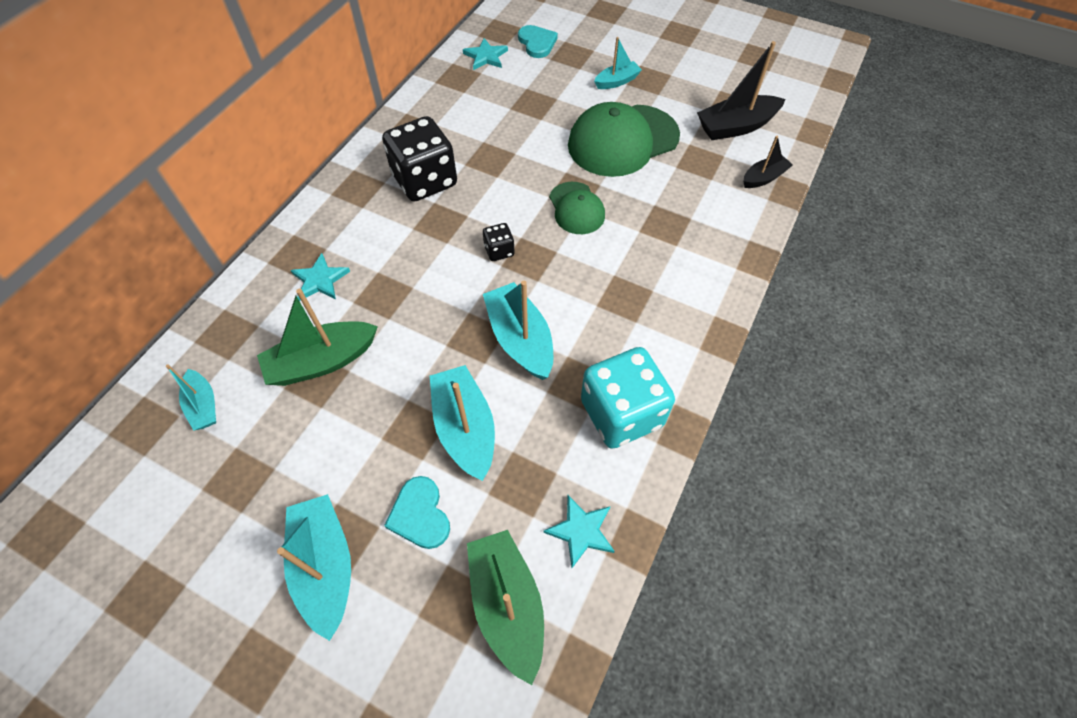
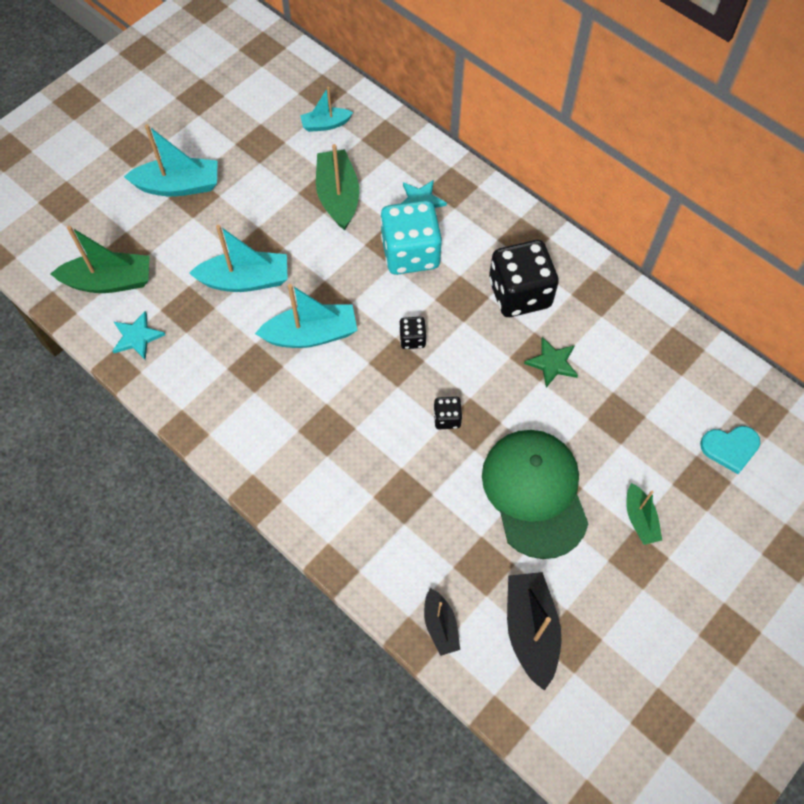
camera: 105 degrees right, 5 degrees up
turquoise heart [384,476,450,549] -> none
turquoise star [463,38,508,70] -> none
green cap [549,182,605,234] -> black dice [433,397,462,429]
turquoise dice [581,347,675,449] -> turquoise dice moved to [380,200,442,275]
turquoise boat [594,37,642,89] -> green boat [626,483,662,545]
none -> green star [524,337,578,387]

